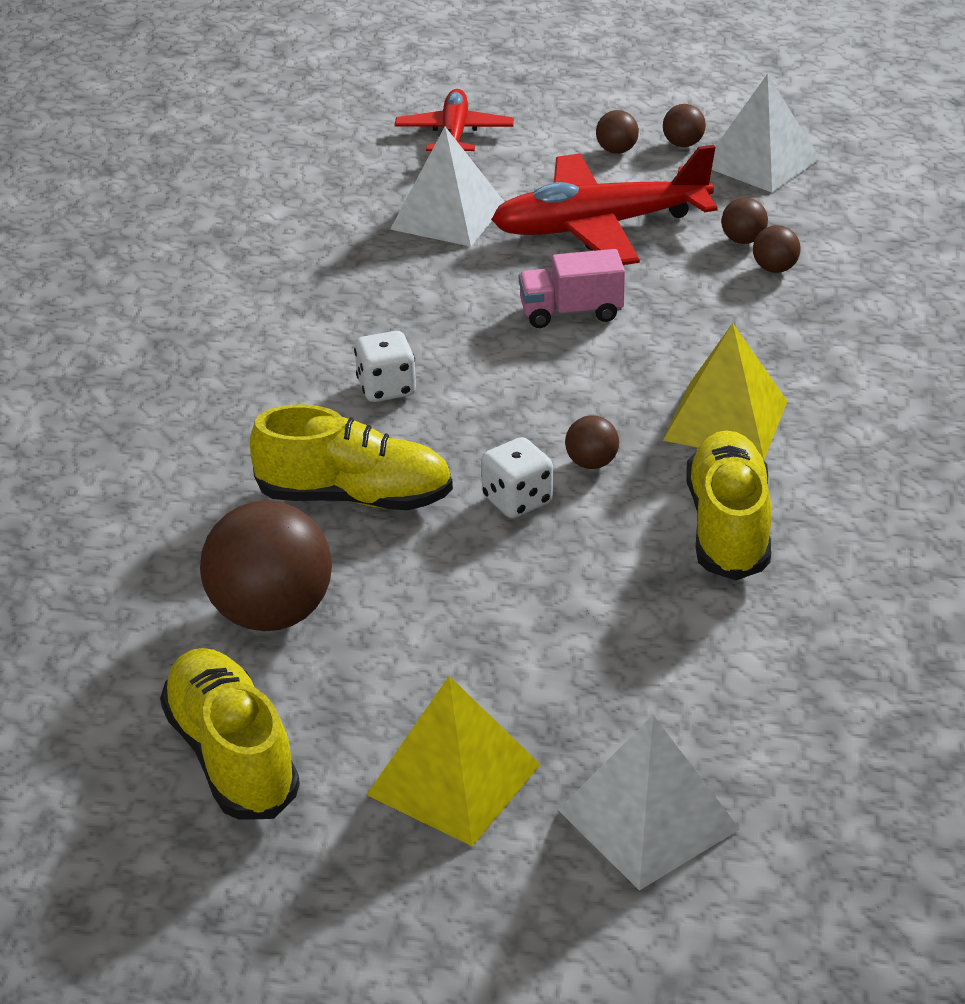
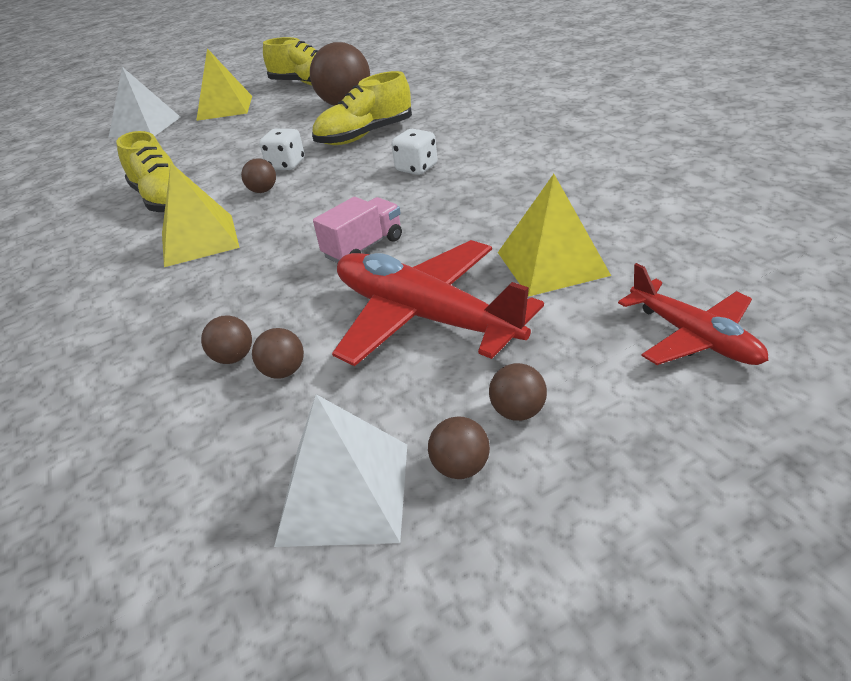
camera: 145 degrees right, 0 degrees up
white pyramid [390,127,504,247] -> yellow pyramid [498,174,611,297]
red plane [491,145,718,265] -> red plane turned 90 degrees counterclockwise [332,240,544,366]

